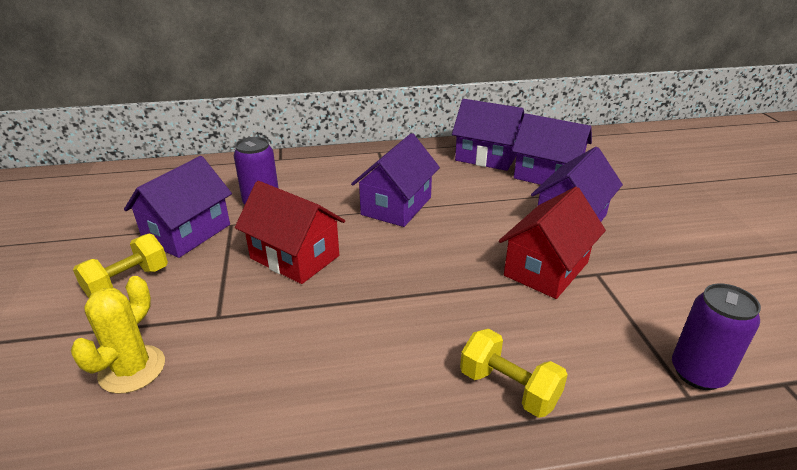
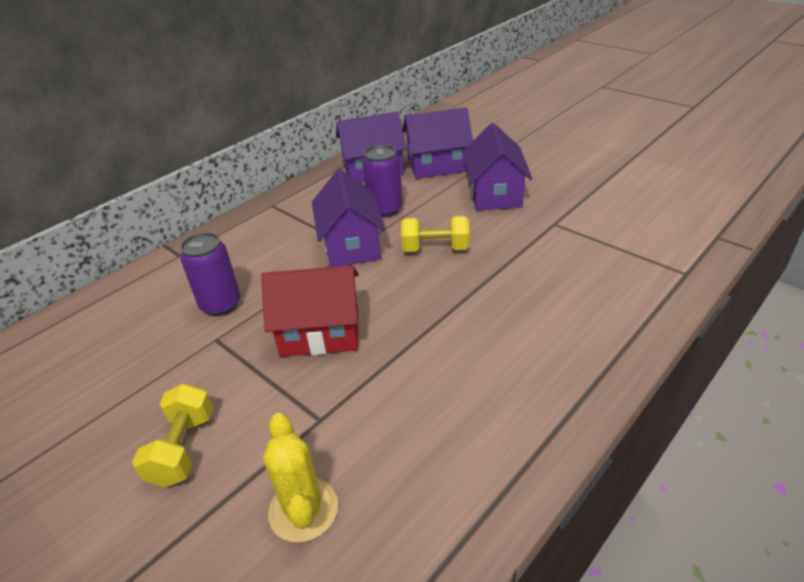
camera: 35 degrees left, 5 degrees up
purple house [124,156,232,258] -> none
yellow dumbbell [460,329,568,418] -> yellow dumbbell moved to [401,216,469,252]
red house [499,187,606,299] -> none
purple can [672,283,761,390] -> purple can moved to [362,145,403,217]

